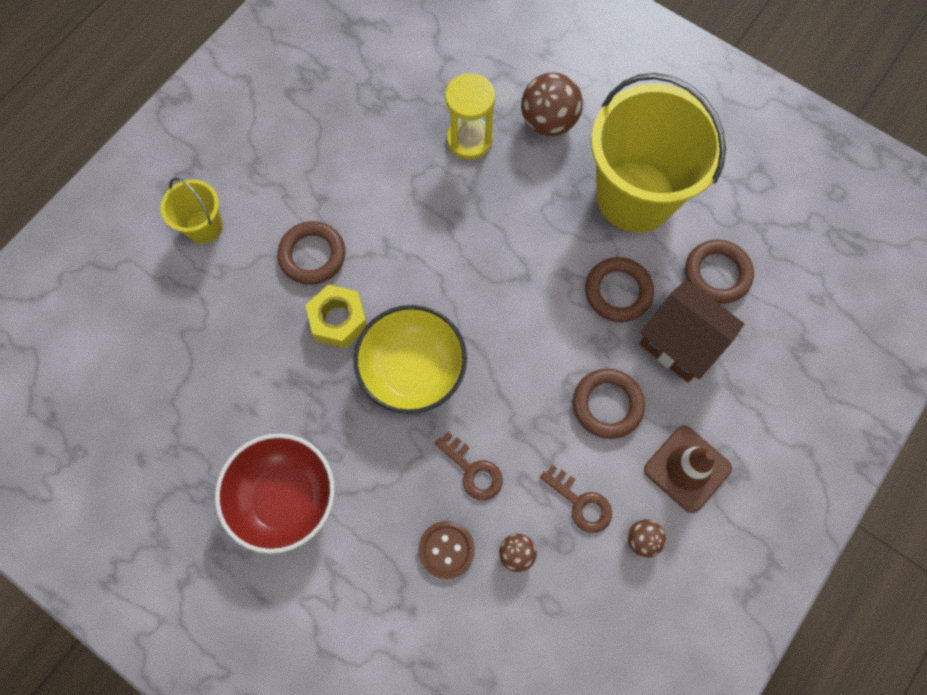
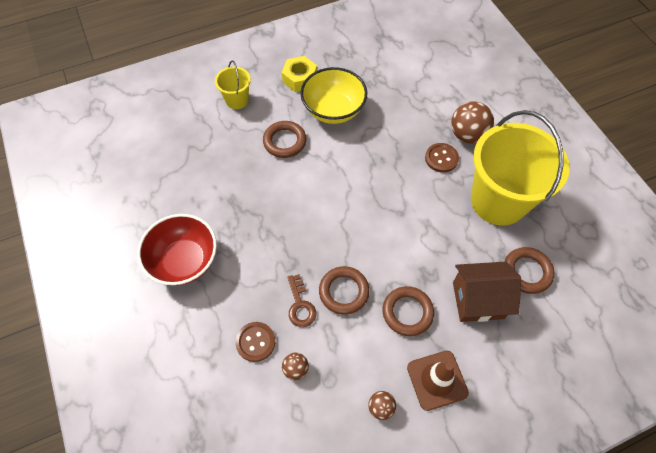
camera: 30 degrees right, 10 degrees down
yellow nut [305,284,367,349] -> yellow nut moved to [282,56,317,92]
yellow bowl [353,305,467,414] -> yellow bowl moved to [300,67,367,124]
yellow hourglass [445,73,495,160] -> none
brown key [540,465,612,533] -> none
brown ring [585,257,654,322] -> brown ring moved to [319,266,370,315]
brown house [639,280,744,383] -> brown house turned 75 degrees counterclockwise [453,262,521,322]
none -> brown button [425,143,459,173]

